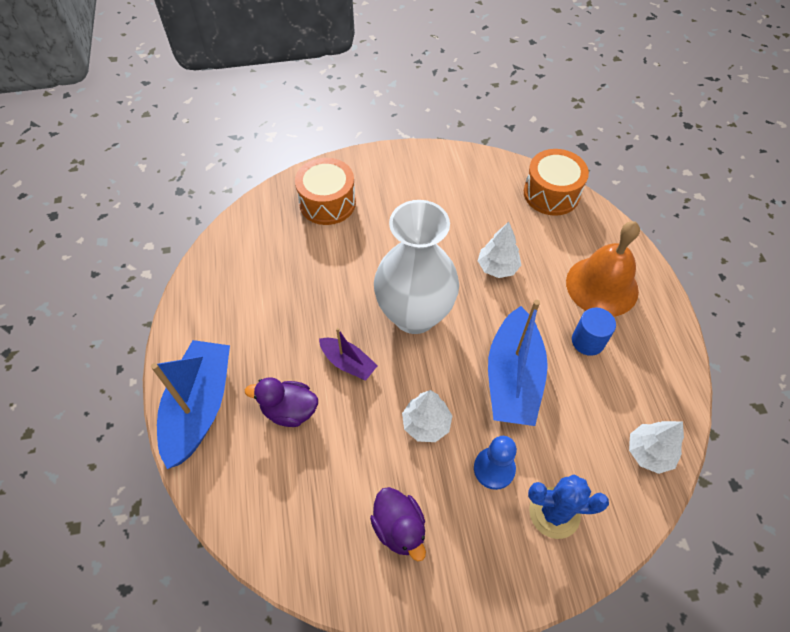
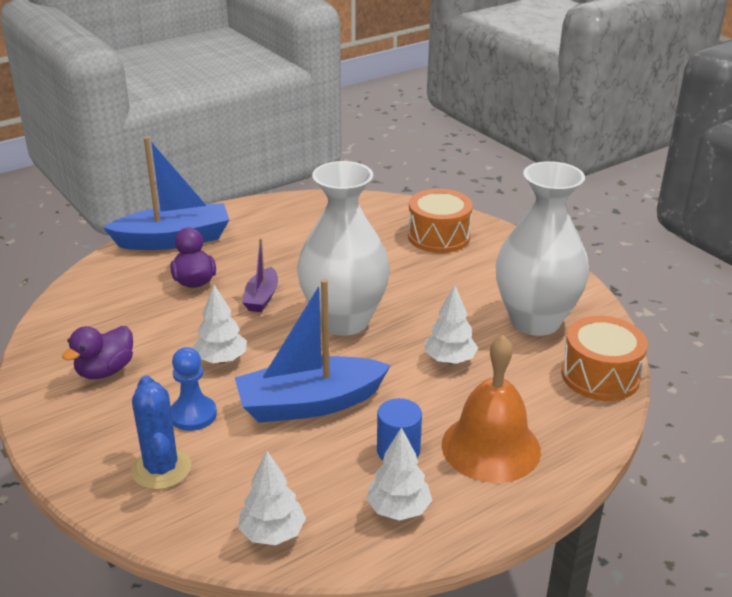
camera: 65 degrees right, 25 degrees down
none -> white tree [366,427,432,521]
none -> white vase [496,161,589,336]

